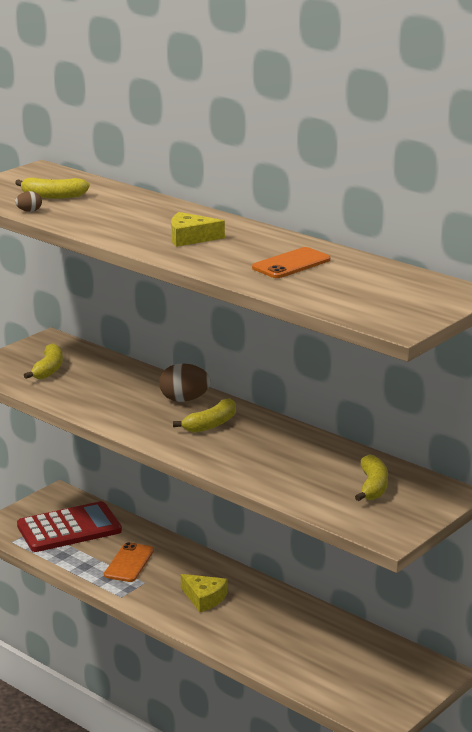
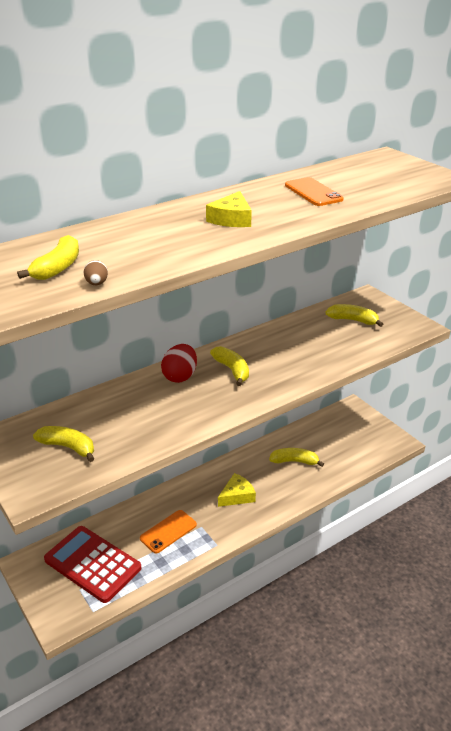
camera: 75 degrees left, 10 degrees up
red calculator [17,501,122,552] -> red calculator turned 45 degrees counterclockwise [44,526,141,603]
orange phone [104,542,154,582] -> orange phone turned 75 degrees counterclockwise [140,510,197,554]
brown egg [159,363,211,402] -> red egg [161,344,197,383]
none -> yellow banana [269,448,324,467]

